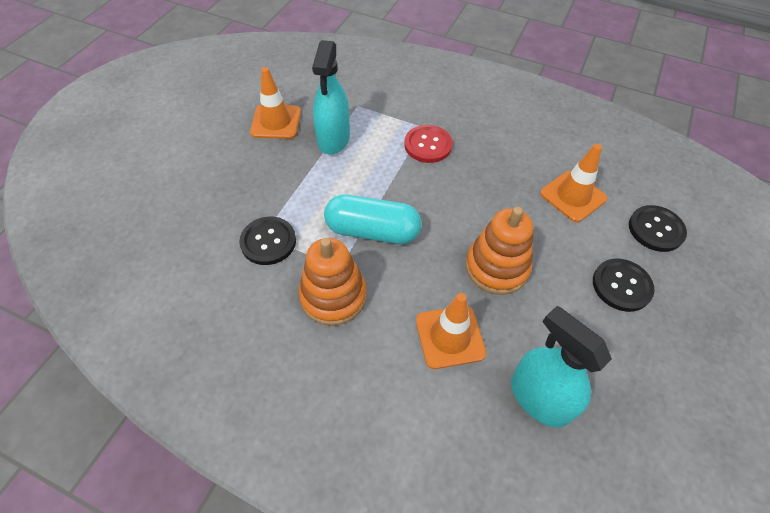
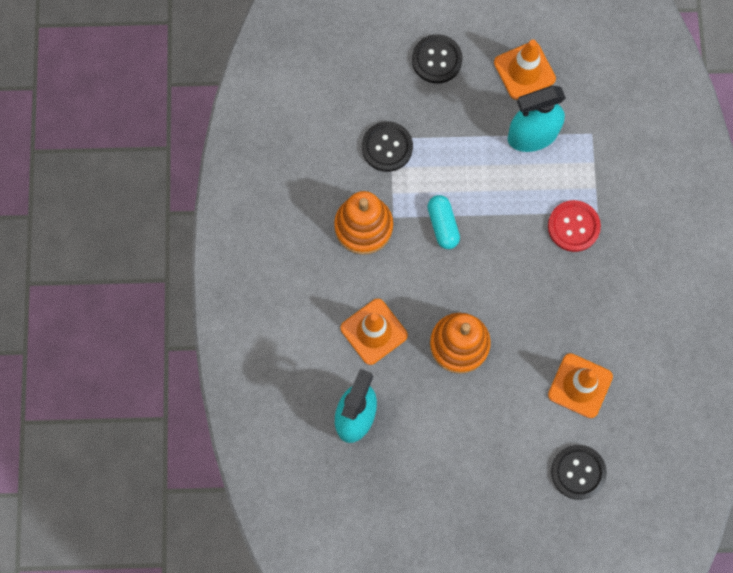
camera: 65 degrees right, 20 degrees up
turquoise capsule [324,194,421,244] -> turquoise capsule [427,195,460,249], size x0.61
black button [593,259,655,312] -> black button moved to [412,34,463,84]

